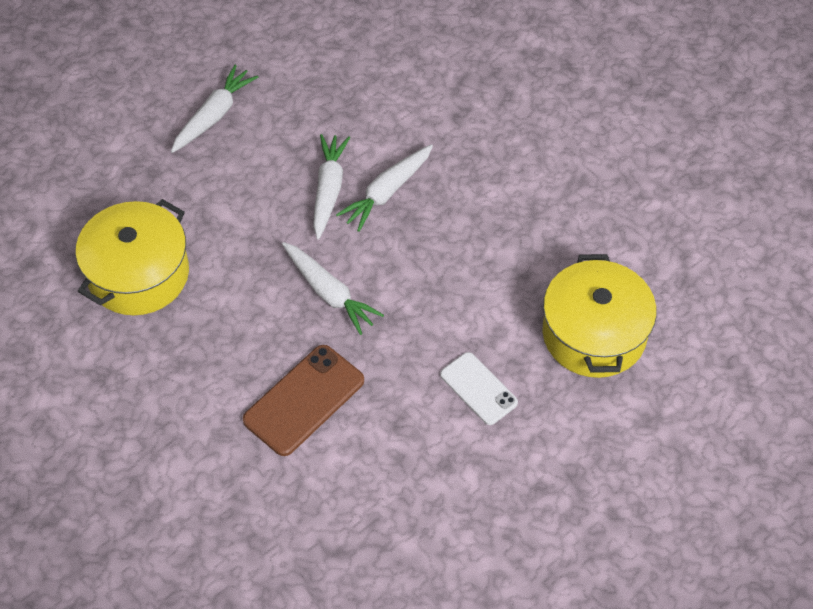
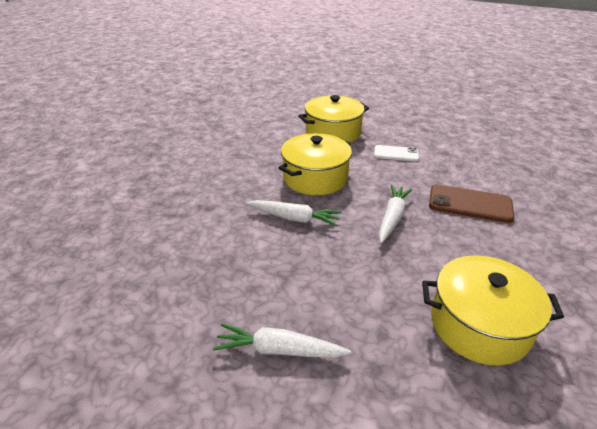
camera: 115 degrees left, 20 degrees down
white carrot [313,134,350,240] -> none
white phone [440,352,518,425] -> white phone turned 75 degrees clockwise [374,145,419,162]
none -> yellow pot [279,133,352,195]

